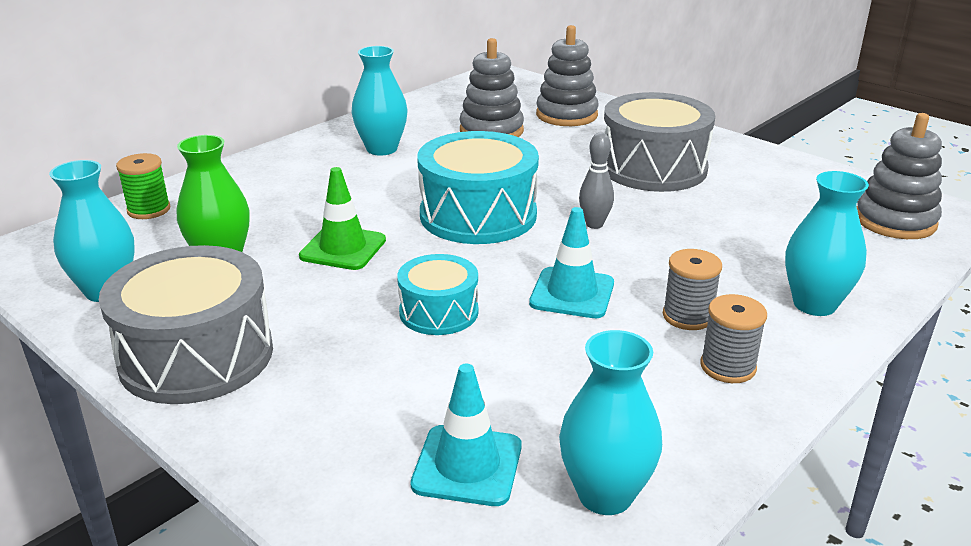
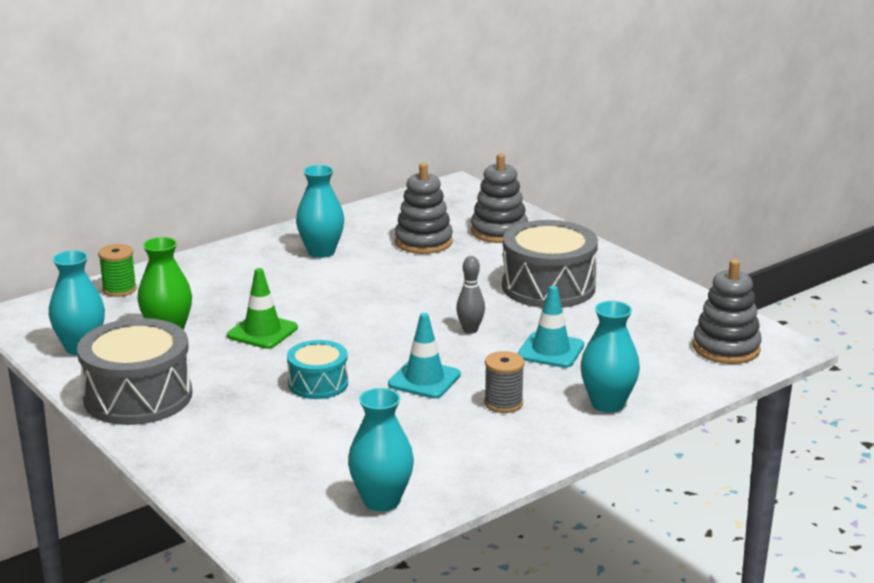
camera: 10 degrees right, 5 degrees down
turquoise traffic cone [411,364,522,506] -> turquoise traffic cone moved to [517,286,584,368]
turquoise drum [417,131,539,244] -> none
grey spool [700,294,767,383] -> none

